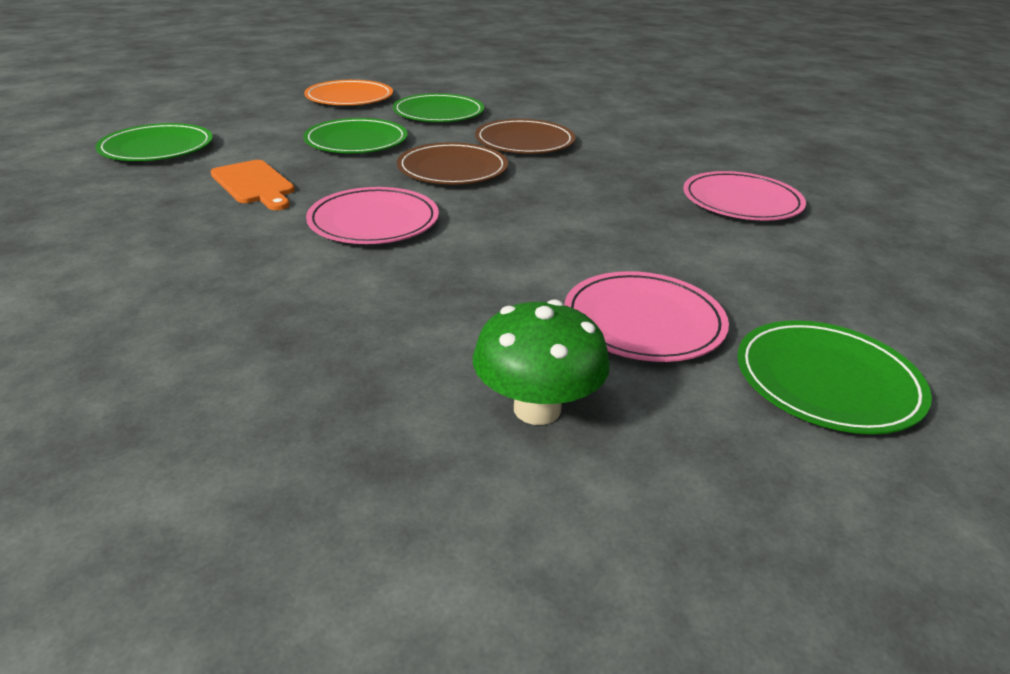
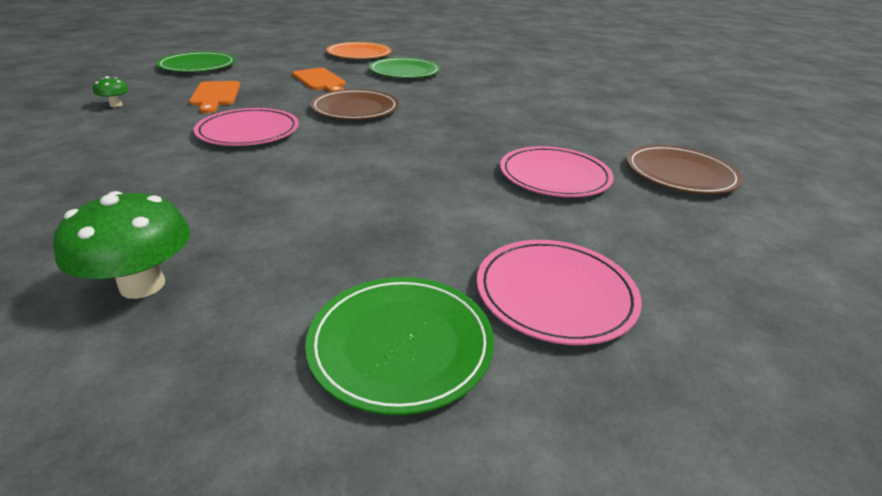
camera: 25 degrees right, 0 degrees up
green plate [303,118,408,153] -> orange cutting board [292,68,346,92]
brown plate [475,119,575,154] -> brown plate moved to [627,145,743,194]
pink plate [564,271,729,362] -> pink plate moved to [477,240,642,345]
none -> green mushroom [93,76,129,107]

